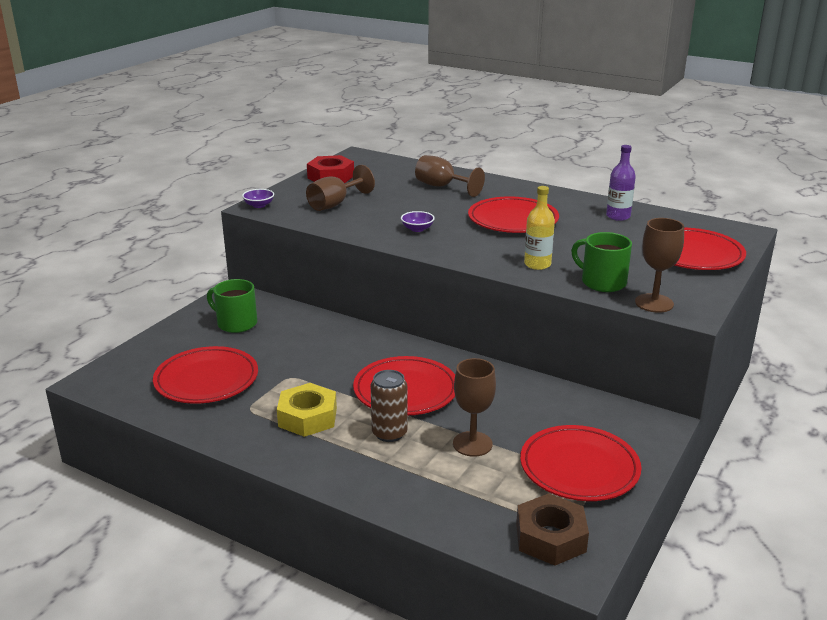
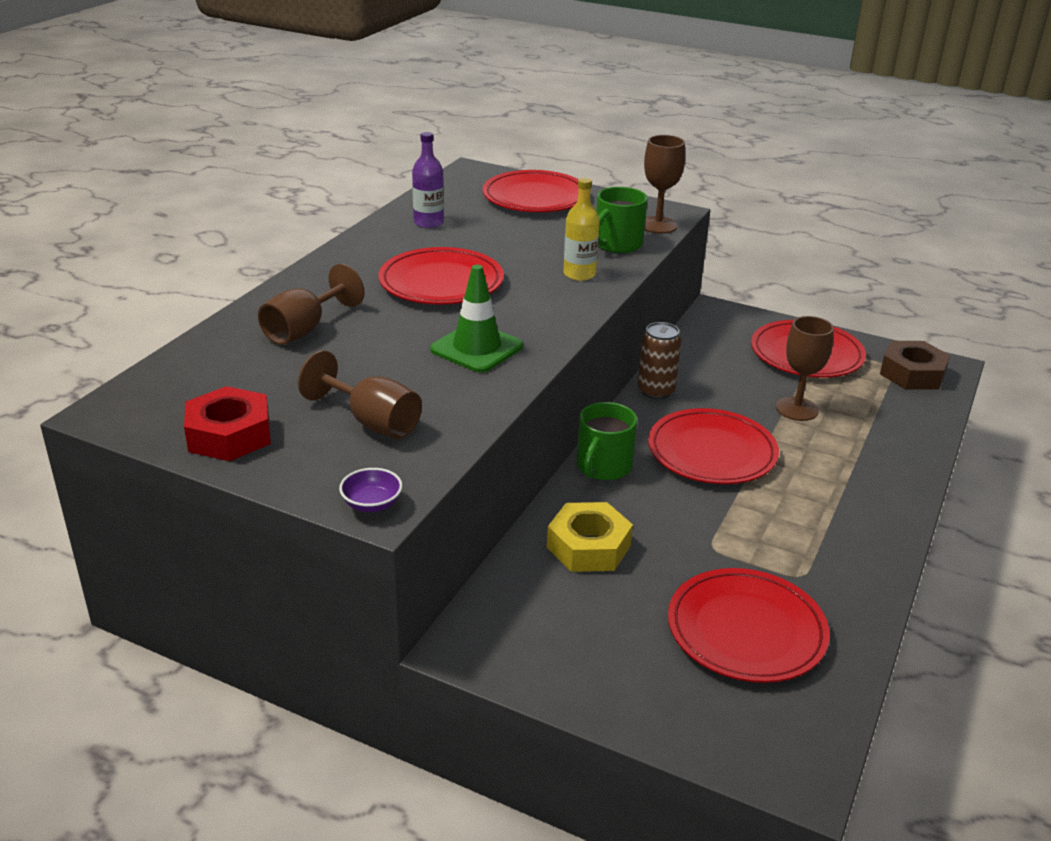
camera: 95 degrees left, 5 degrees up
green mug [207,279,257,333] -> green mug moved to [577,402,637,481]
yellow nut [277,383,337,437] -> yellow nut moved to [547,502,633,572]
brown can [371,370,408,442] -> brown can moved to [638,322,681,399]
purple bowl [401,211,435,232] -> green traffic cone [430,265,523,373]

